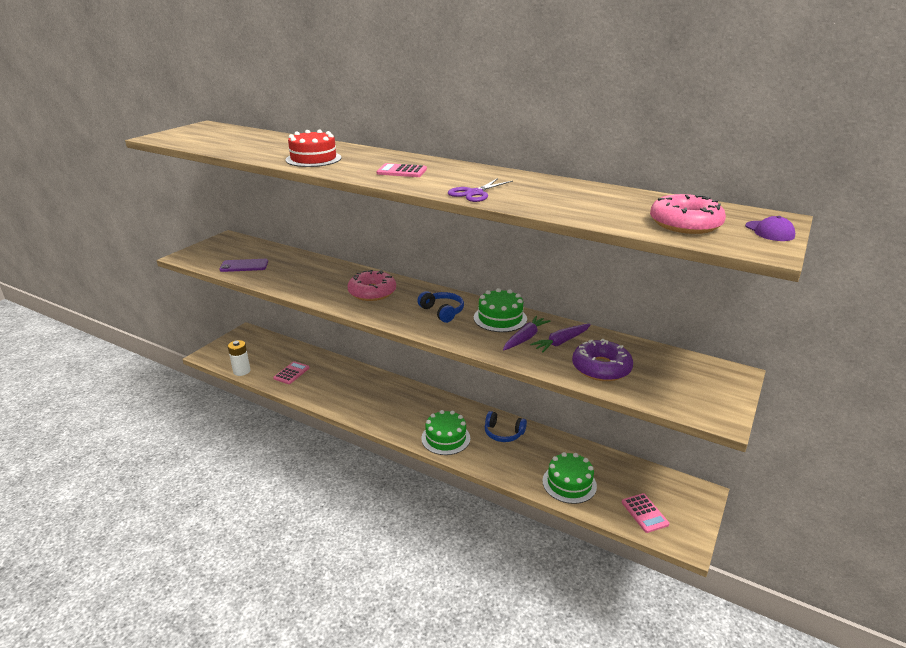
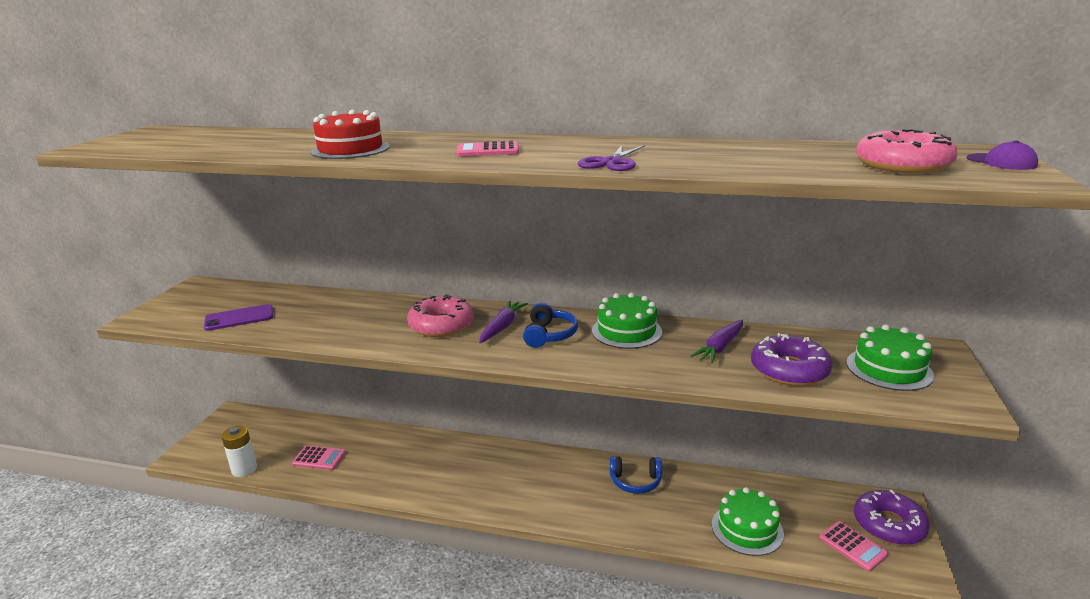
camera: 15 degrees left, 5 degrees down
pink calculator [273,361,310,384] -> pink calculator turned 90 degrees clockwise [292,446,346,470]
blue headphones [418,291,464,323] -> blue headphones turned 60 degrees clockwise [523,303,578,348]
green cake [421,410,470,455] -> green cake moved to [846,324,934,391]
purple carrot [503,316,550,351] -> purple carrot moved to [479,301,528,343]
none -> purple donut [854,490,930,545]

